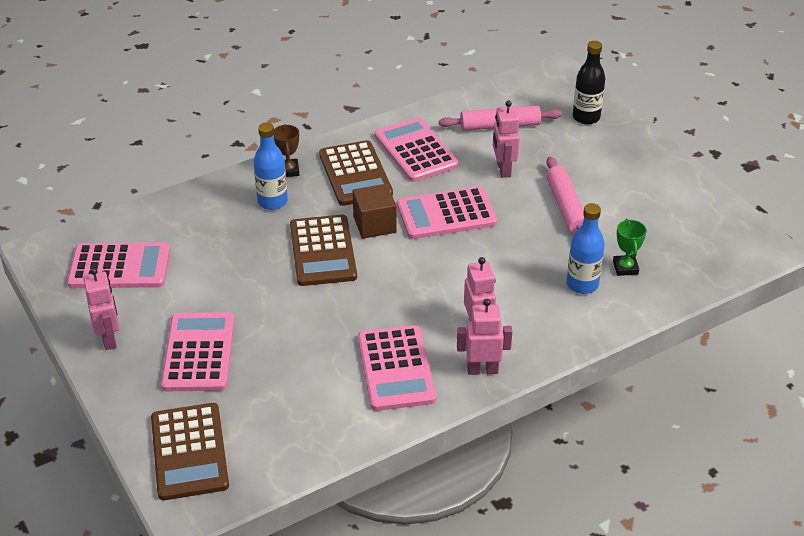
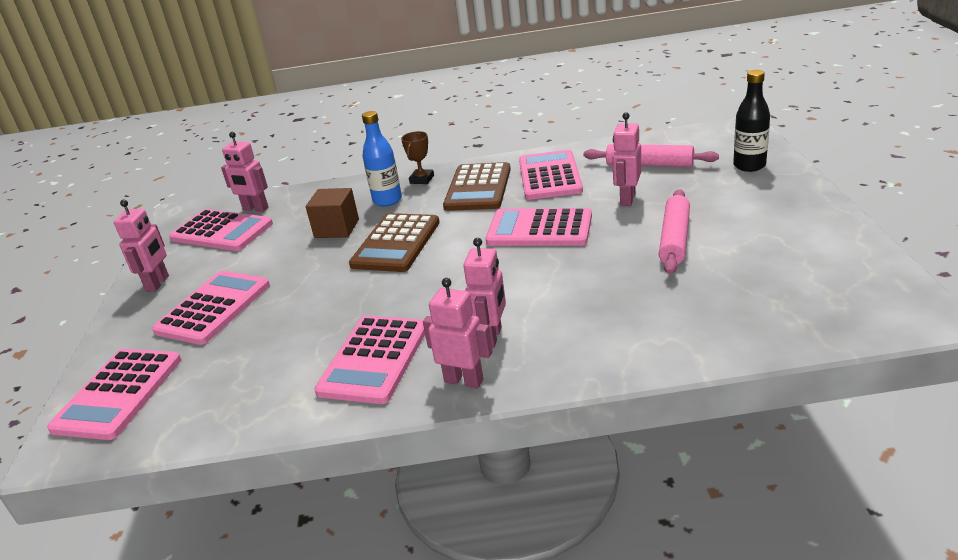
camera: 30 degrees right, 10 degrees down
brown calculator [151,403,229,500] -> pink calculator [47,349,181,440]
brown cube [353,184,397,239] -> brown cube moved to [306,188,359,238]
blue bottle [566,203,605,294] -> none
green trophy [613,219,647,276] -> none
none -> pink robot [221,132,268,212]

